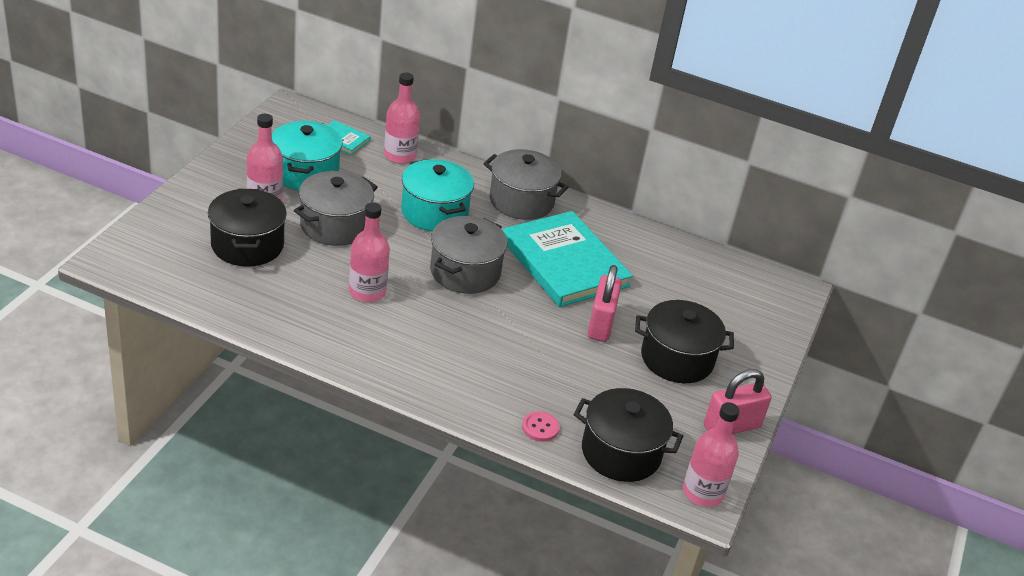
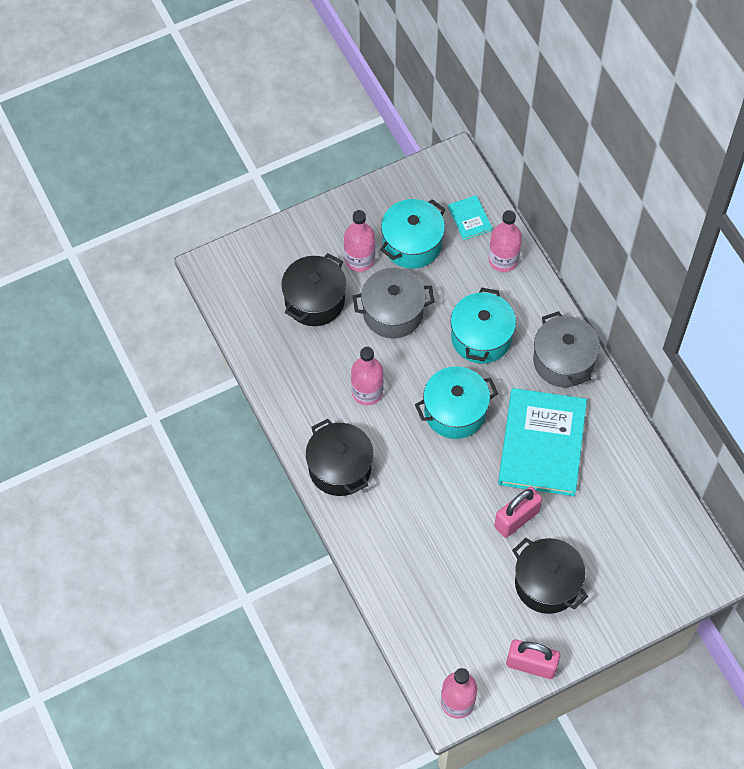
camera: 45 degrees right, 25 degrees up
grey pot [430,216,508,294] -> turquoise pot [415,366,498,439]
pink button [522,411,559,442] -> none
black pot [574,388,683,482] -> black pot moved to [306,419,373,496]

